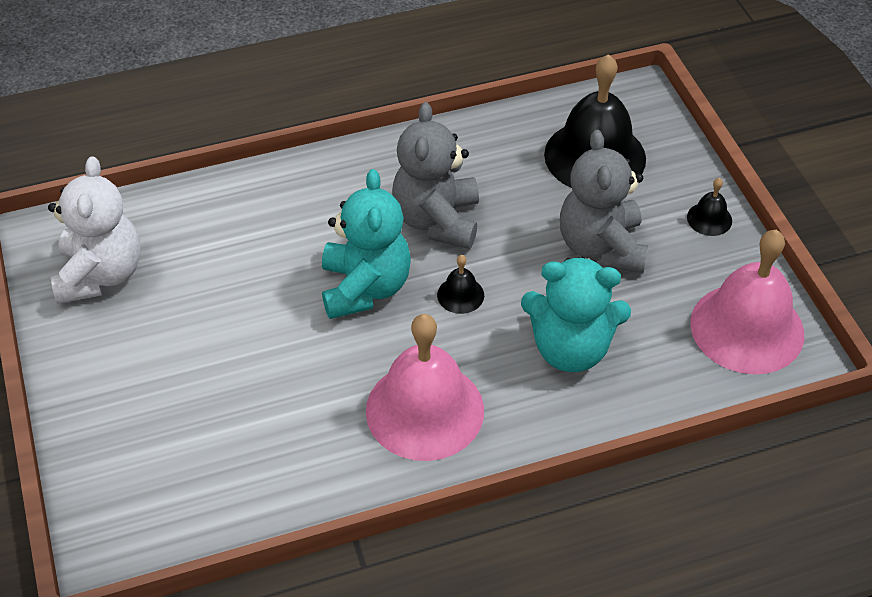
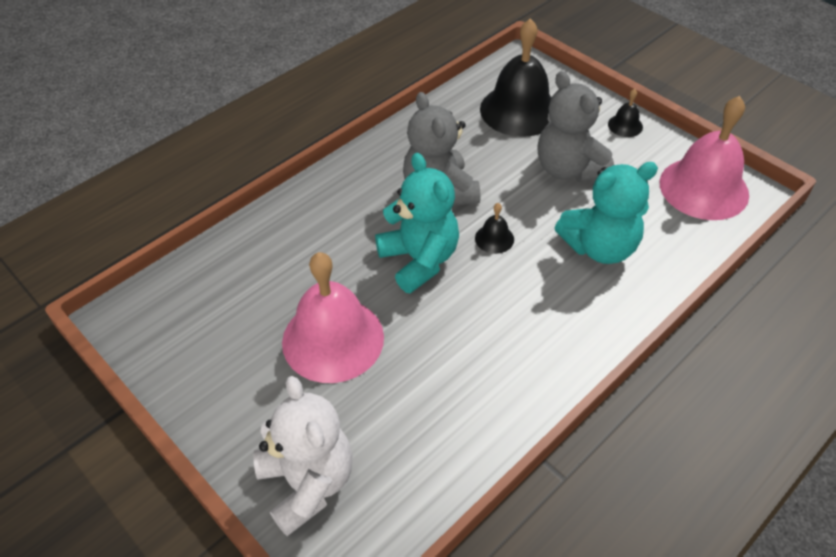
camera: 25 degrees left, 0 degrees up
white teddy bear [48,156,141,304] -> white teddy bear moved to [253,376,353,536]
pink bell [366,314,484,461] -> pink bell moved to [282,252,384,383]

